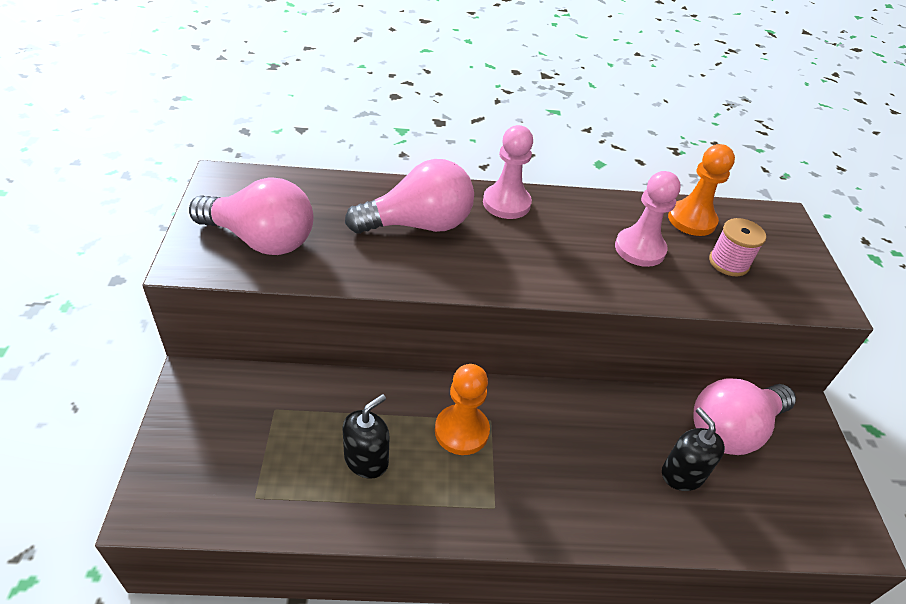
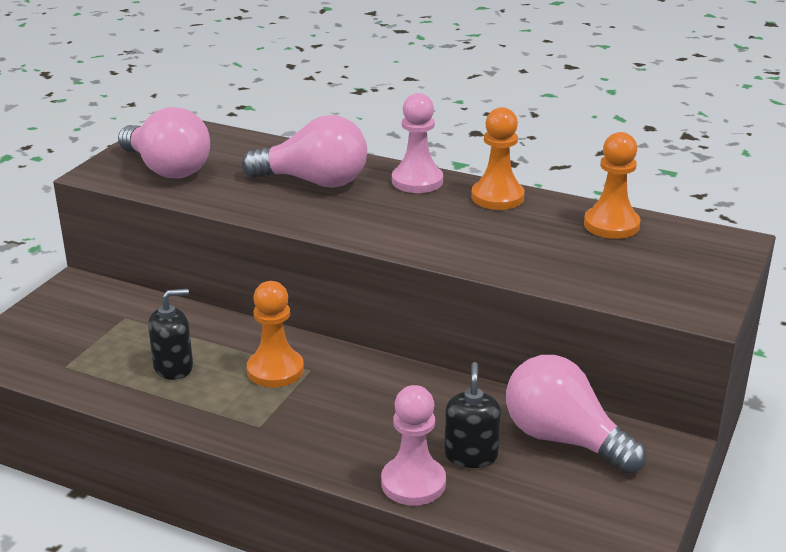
camera: 30 degrees right, 15 degrees down
pink pawn [615,171,681,267] -> pink pawn moved to [381,385,446,506]
pink light bulb [693,378,796,455] -> pink light bulb turned 45 degrees clockwise [506,355,646,474]
pink spool [709,218,766,277] -> none
none -> orange pawn [471,107,525,210]

